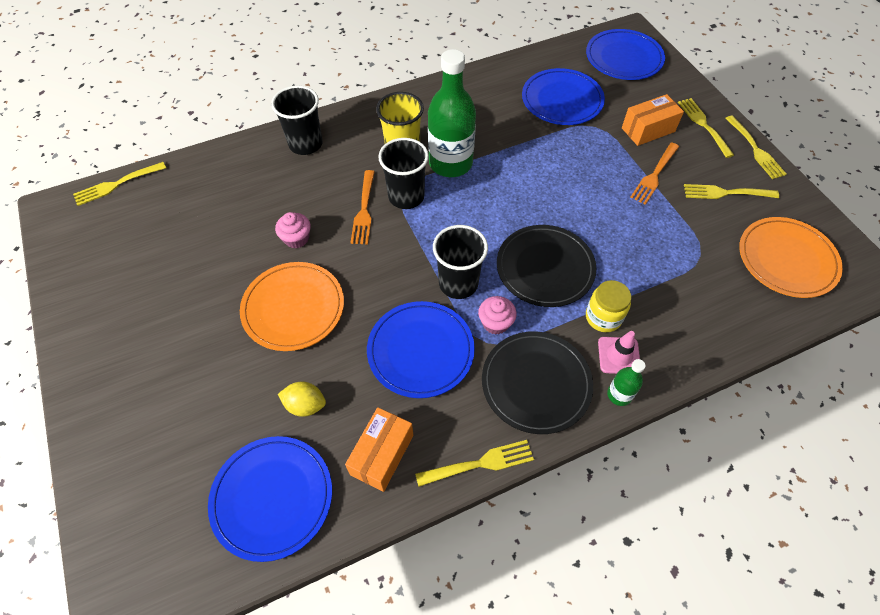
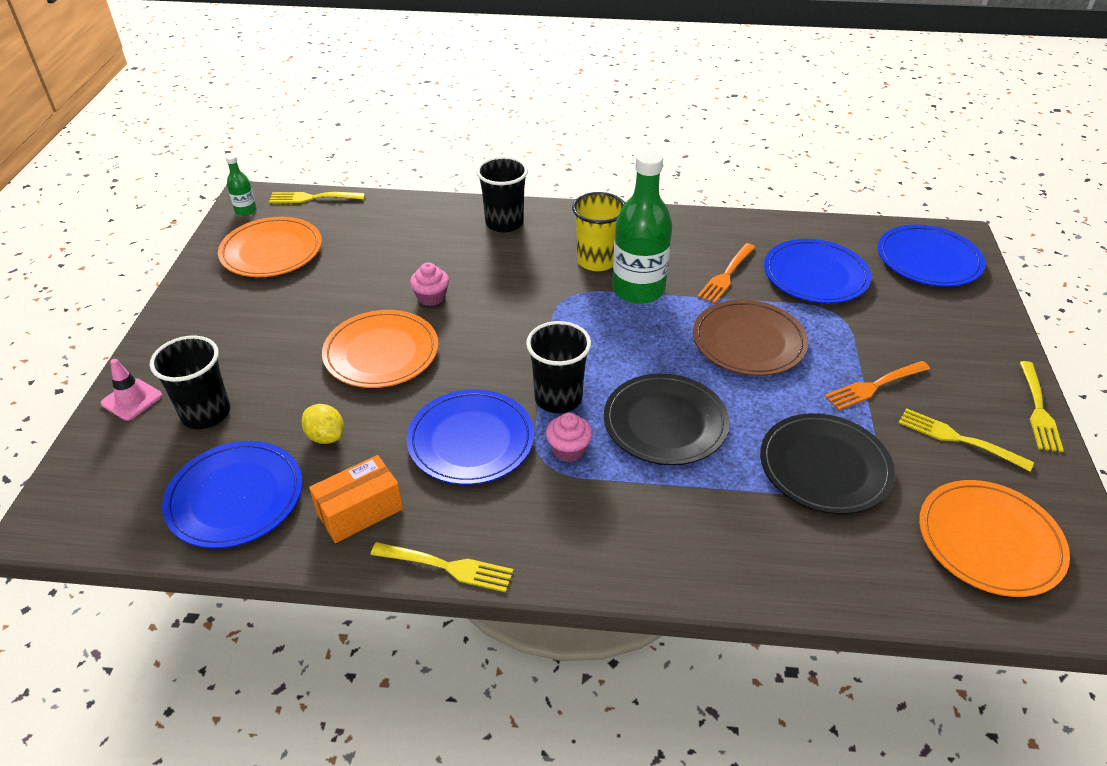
camera: 30 degrees right, 15 degrees down
orange fork [350,170,375,245] -> orange fork moved to [697,243,756,304]
black cup [378,138,429,209] -> black cup moved to [150,335,230,429]
black plate [482,331,593,434] -> black plate moved to [760,413,895,514]
yellow jar [586,280,631,332] -> none
pink traffic cone [598,331,640,374] -> pink traffic cone moved to [101,359,162,421]
green bottle [607,359,646,406] -> green bottle moved to [226,154,257,216]
orange box [622,94,684,146] -> none
yellow fork [678,98,734,158] -> none
none -> orange plate [218,217,322,277]
none -> brown plate [693,300,808,376]

